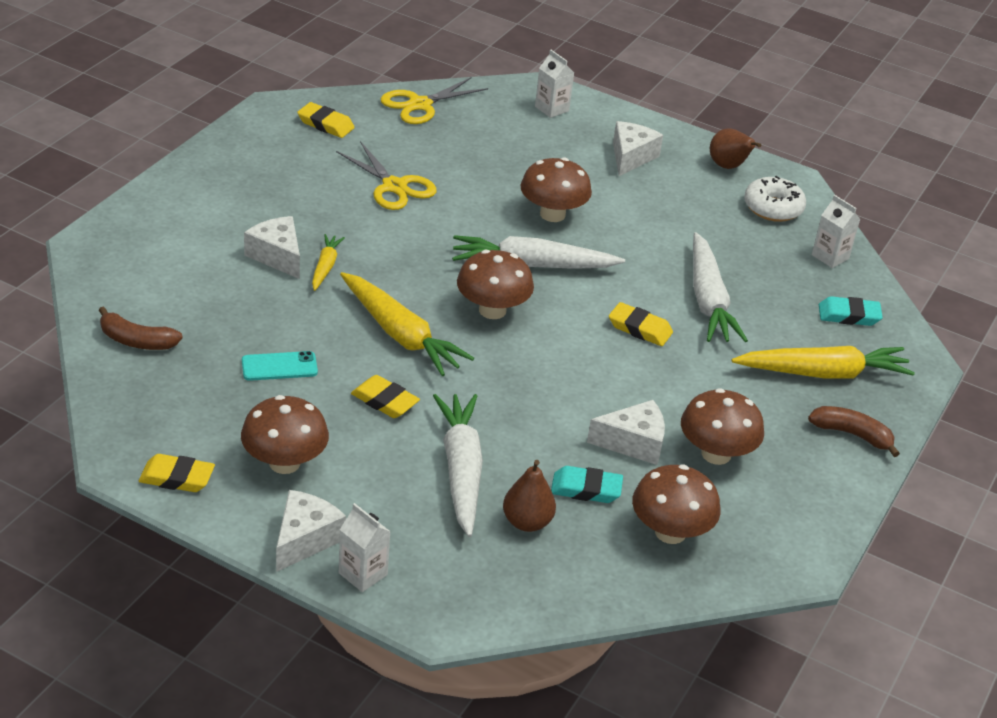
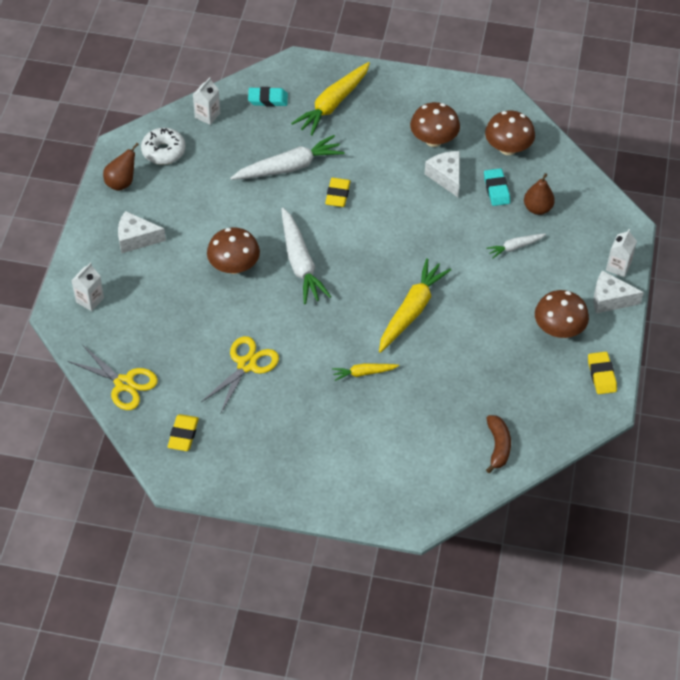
camera: 105 degrees left, 15 degrees up
turquoise phone [242,351,318,381] -> none
white cheese [244,216,300,279] -> none
yellow eraser [351,375,420,418] -> none
white carrot [433,394,483,537] -> white carrot [486,233,546,259], size x0.52
brown mushroom [457,250,534,319] -> none
yellow carrot [732,346,915,379] -> yellow carrot turned 120 degrees counterclockwise [291,62,370,136]
brown banana [808,406,900,457] -> none
turquoise eraser [819,296,883,326] -> turquoise eraser turned 75 degrees counterclockwise [248,87,288,107]

